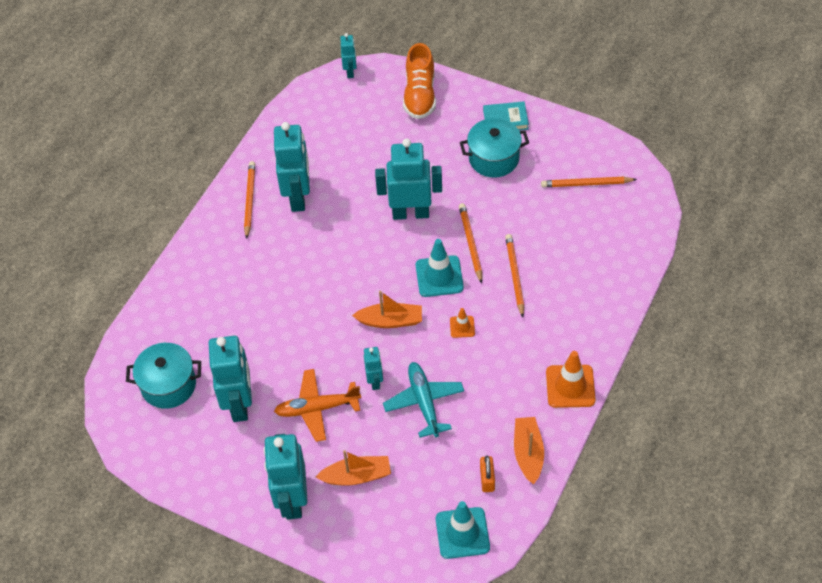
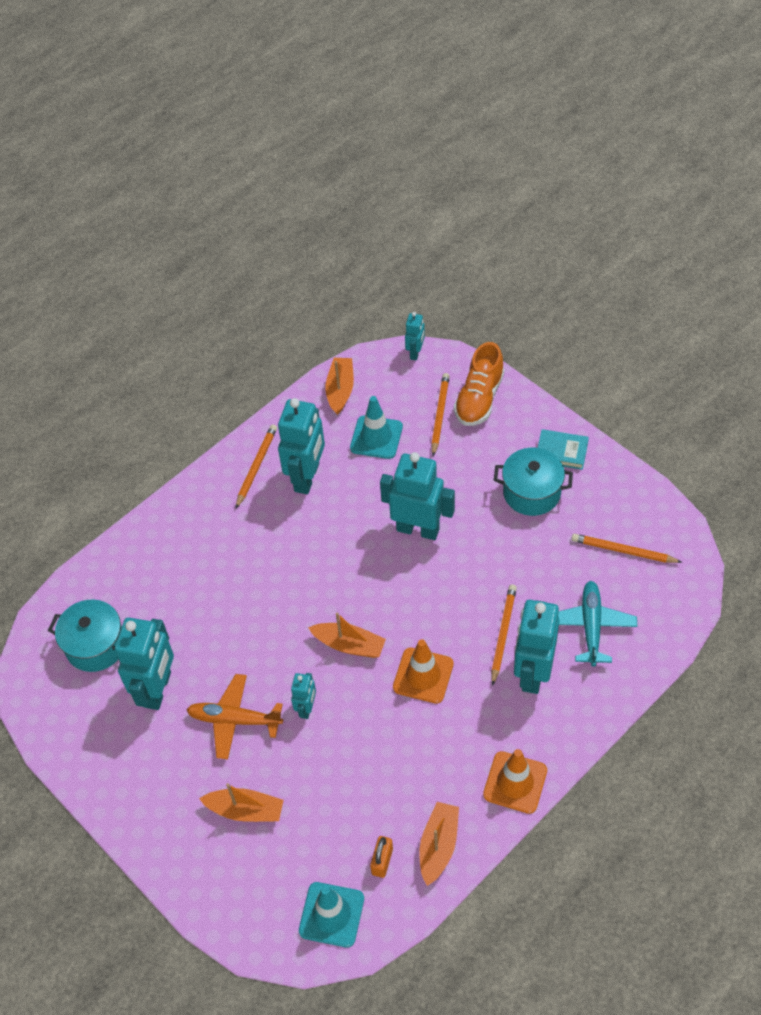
camera: 20 degrees right, 0 degrees up
turquoise robot [264,434,308,519] -> turquoise robot moved to [514,600,560,694]
turquoise plane [383,362,464,438] -> turquoise plane moved to [558,581,637,667]
turquoise traffic cone [416,239,464,297] -> turquoise traffic cone moved to [350,396,403,459]
orange traffic cone [450,308,475,338] -> orange traffic cone [393,639,454,703], size x1.89
orange pencil [459,203,482,284] -> orange pencil moved to [431,373,450,456]
none -> orange boat [325,358,354,415]

